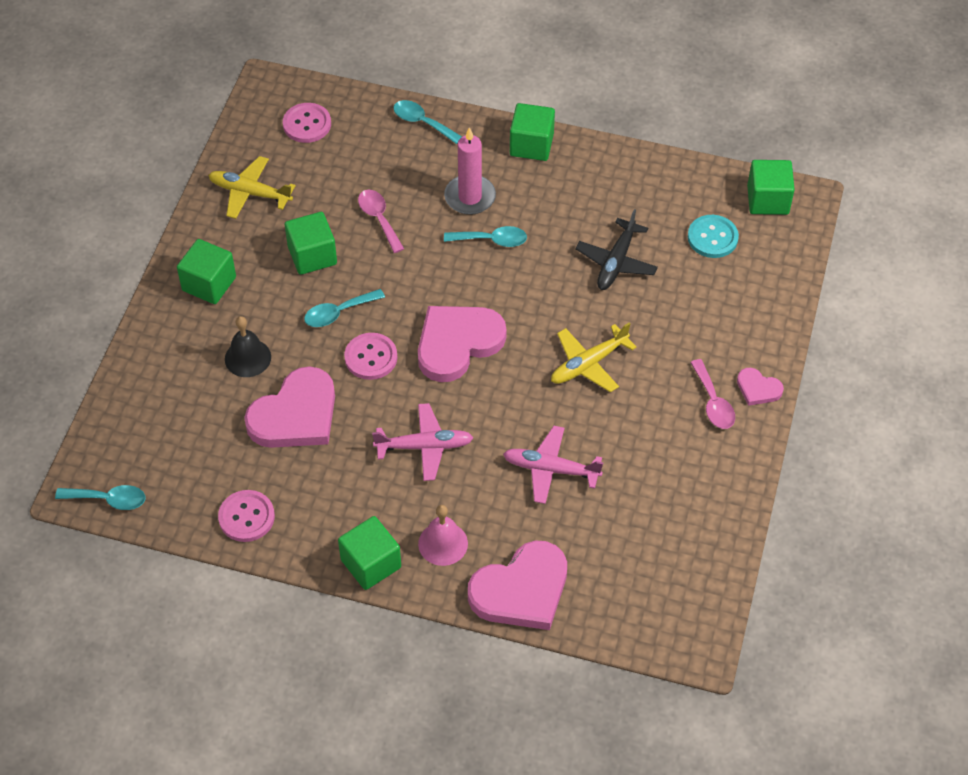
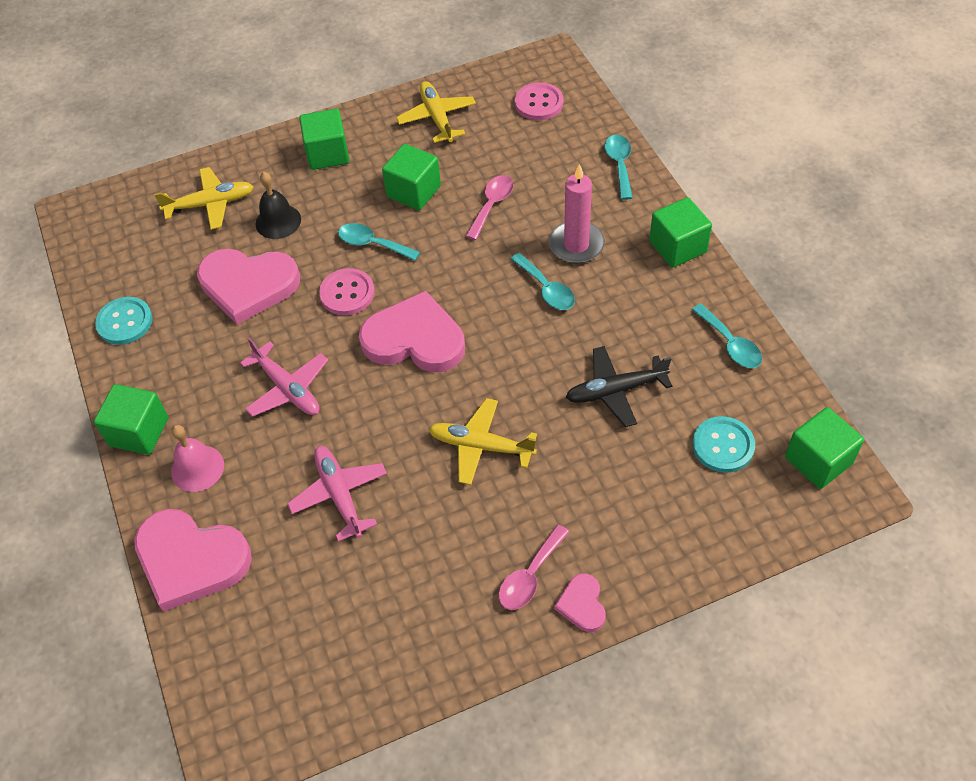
camera: 55 degrees right, 0 degrees up
turquoise spoon [55,485,145,510] -> turquoise spoon moved to [692,304,762,368]
pink button [218,490,275,542] -> turquoise button [95,297,153,345]
none -> yellow plane [154,167,254,230]

